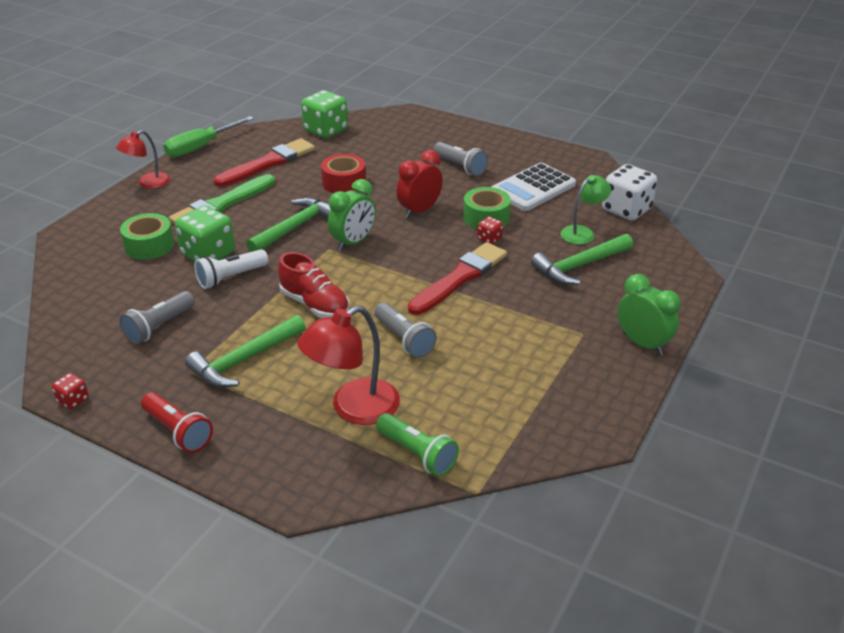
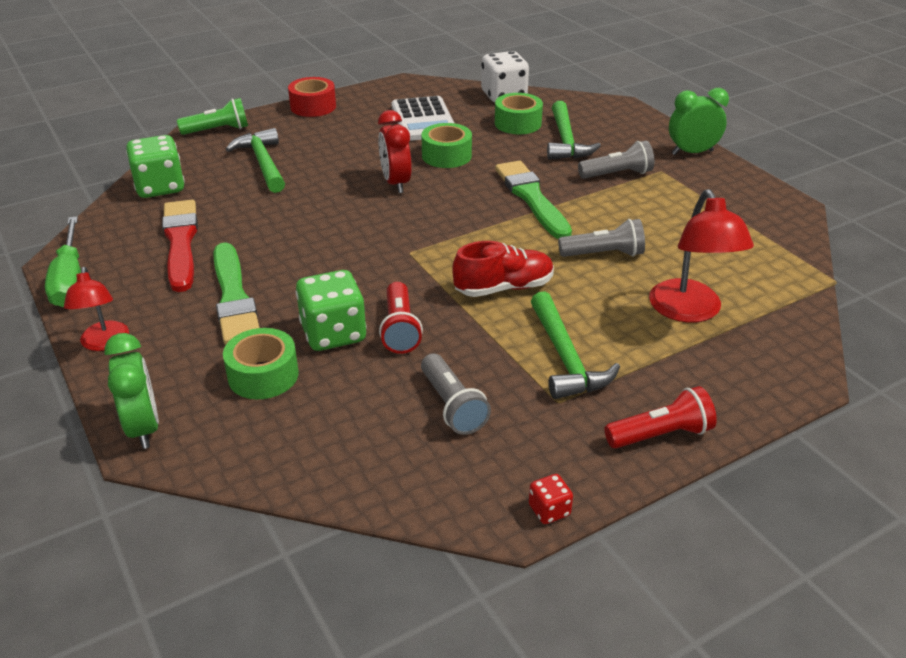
camera: 60 degrees left, 0 degrees up
white flashlight [194,249,268,289] -> red flashlight [379,282,423,354]
green hammer [246,197,331,252] -> green hammer moved to [226,128,285,193]
red tape [321,154,366,193] -> red tape moved to [288,77,336,117]
green clock [328,179,376,251] -> green clock moved to [104,333,159,449]
green flashlight [376,413,459,476] -> green flashlight moved to [177,98,248,135]
red brush [408,242,507,315] -> green brush [495,161,572,239]
grey flashlight [433,142,488,176] -> grey flashlight moved to [578,140,654,179]
red dice [477,217,503,244] -> none
green lamp [561,175,611,244] -> green tape [495,93,543,134]

